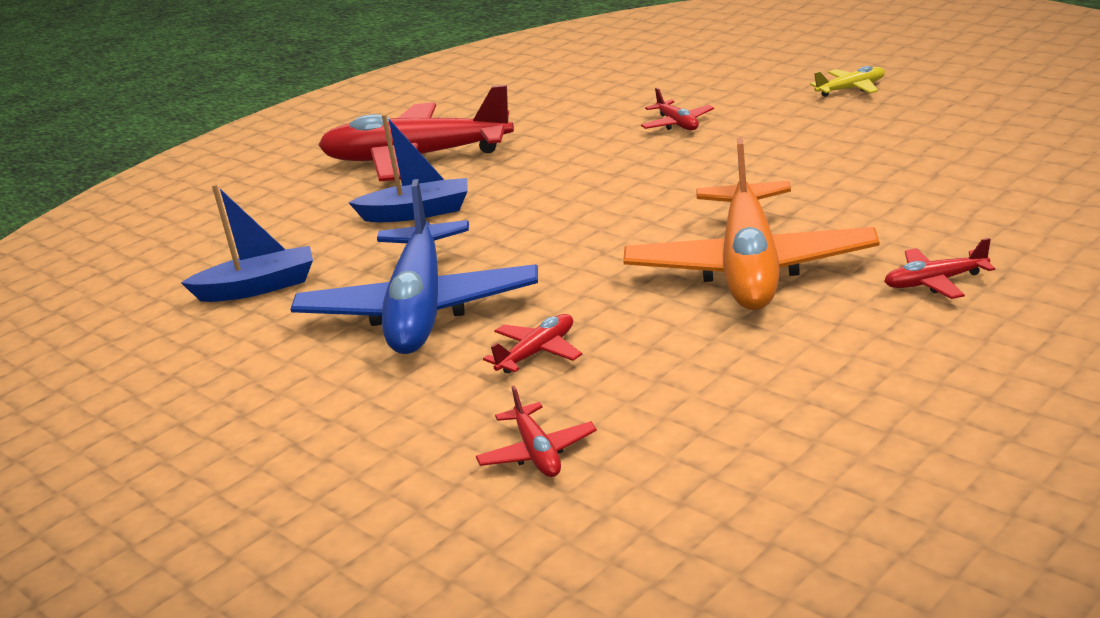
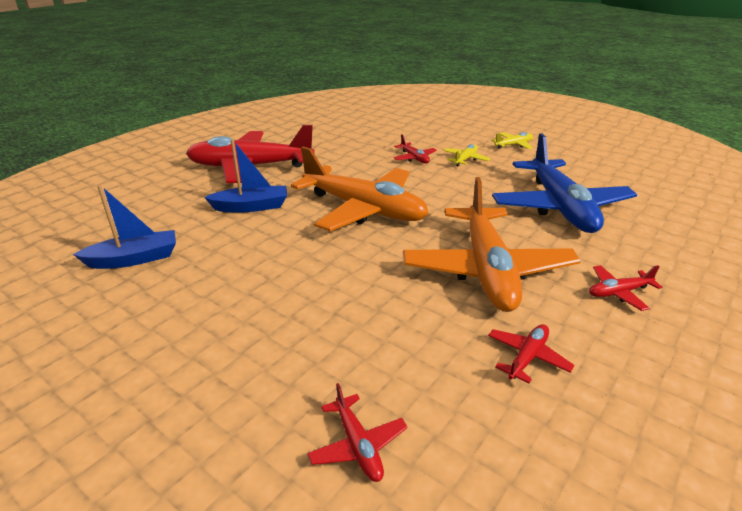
camera: 10 degrees left, 5 degrees up
blue plane [291,179,538,354] -> blue plane moved to [492,133,637,233]
red plane [483,314,582,374] -> red plane moved to [488,324,574,383]
none -> orange plane [291,147,428,231]
none -> yellow plane [444,144,490,167]

